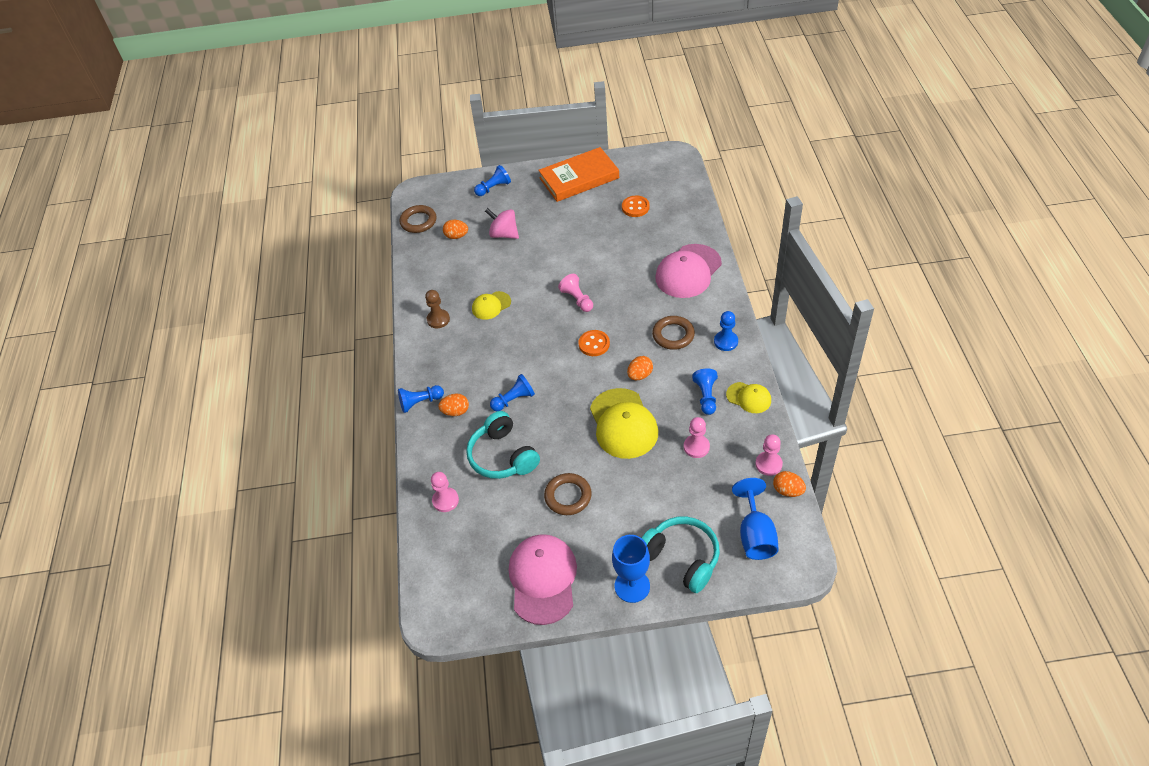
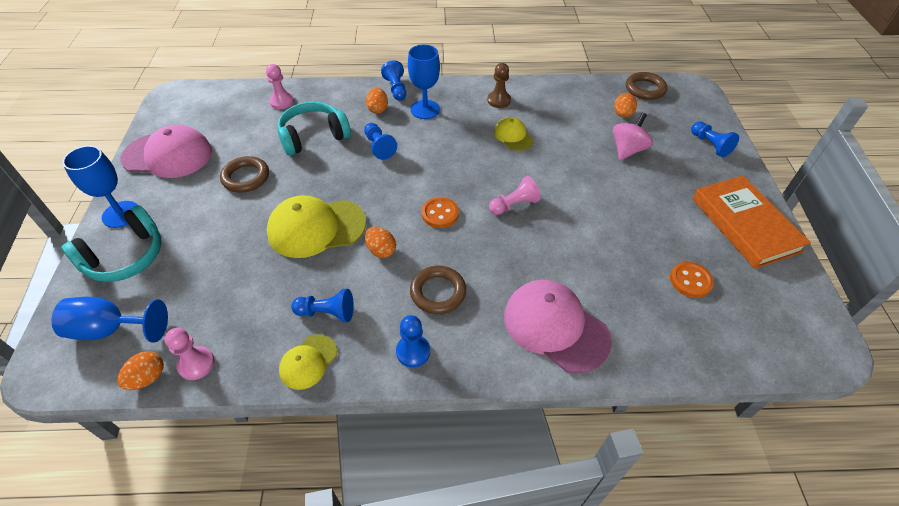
camera: 90 degrees right, 0 degrees up
pink pawn [684,417,710,458] -> none
none -> blue goblet [408,45,440,119]

